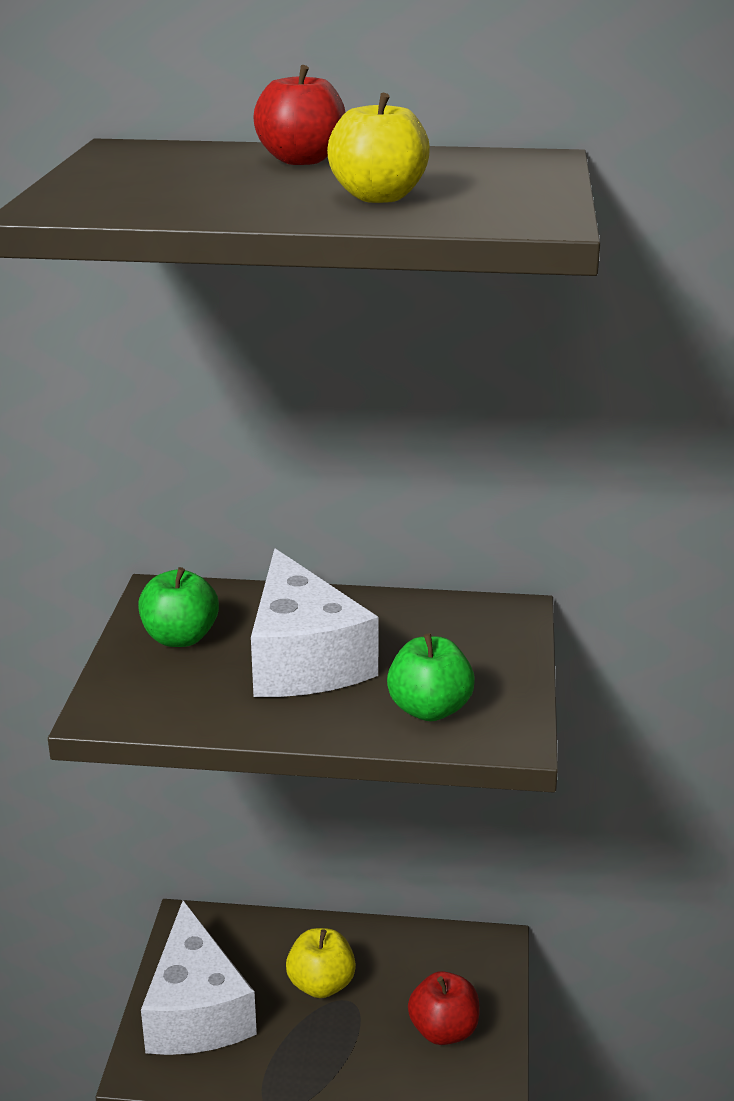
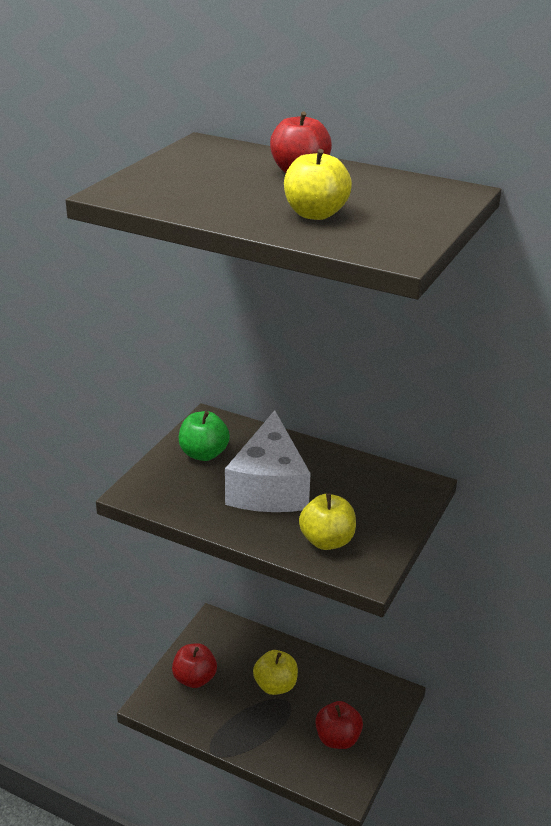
camera: 20 degrees right, 5 degrees up
white cheese [141,901,257,1055] -> red apple [172,643,217,688]
green apple [387,633,475,721] -> yellow apple [299,494,356,550]

